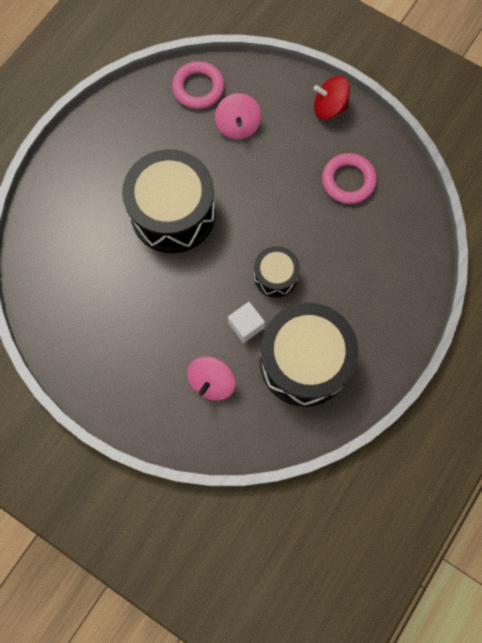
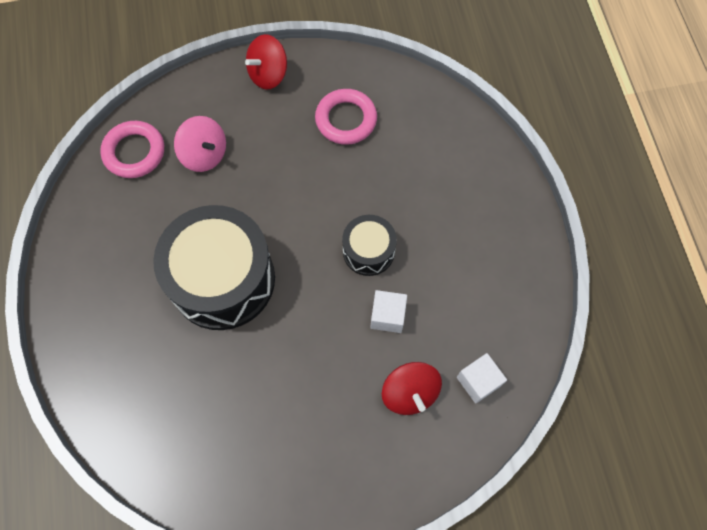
camera: 45 degrees left, 5 degrees down
pink spinning top [187,356,235,401] -> red spinning top [382,362,442,415]
black drum [259,303,358,407] -> none
none -> white cube [457,353,507,404]

